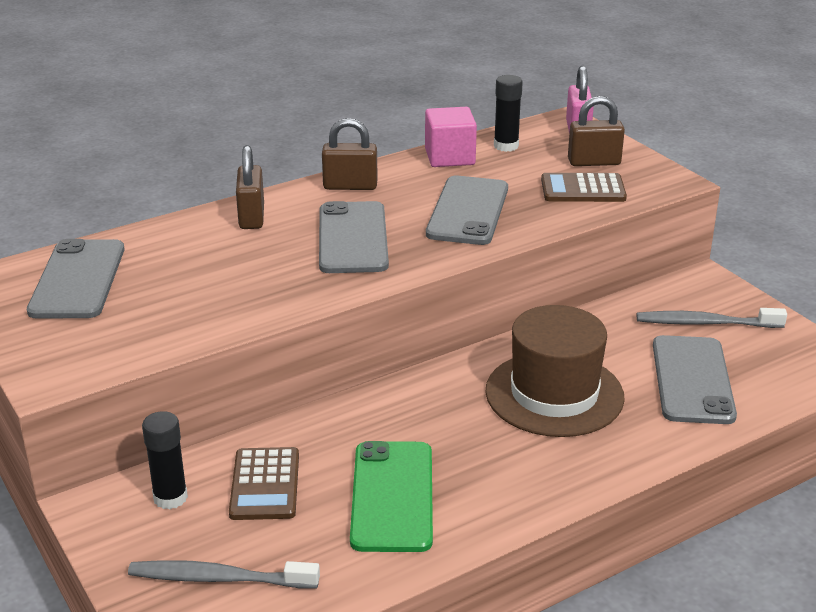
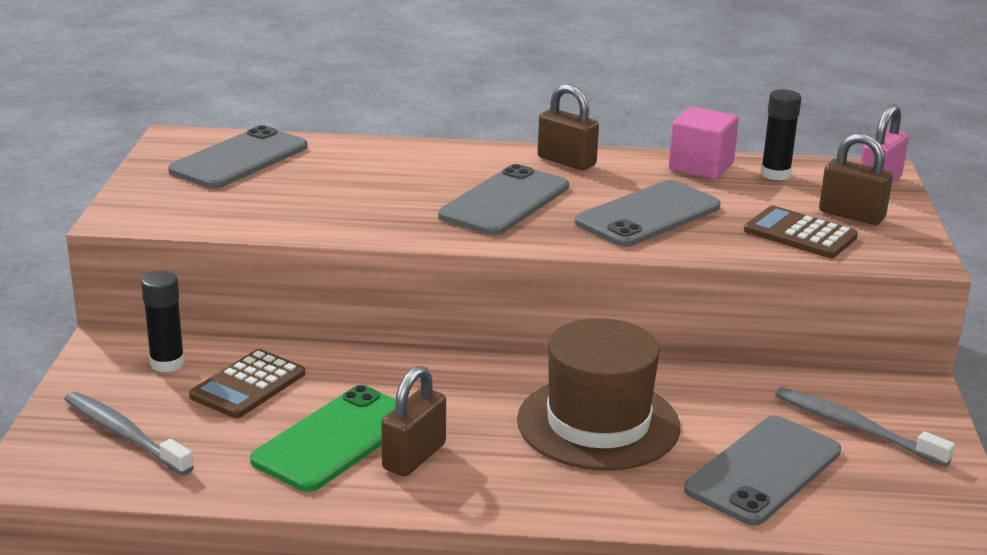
camera: 35 degrees right, 5 degrees down
brown padlock [236,145,264,229] -> brown padlock moved to [381,366,446,476]

